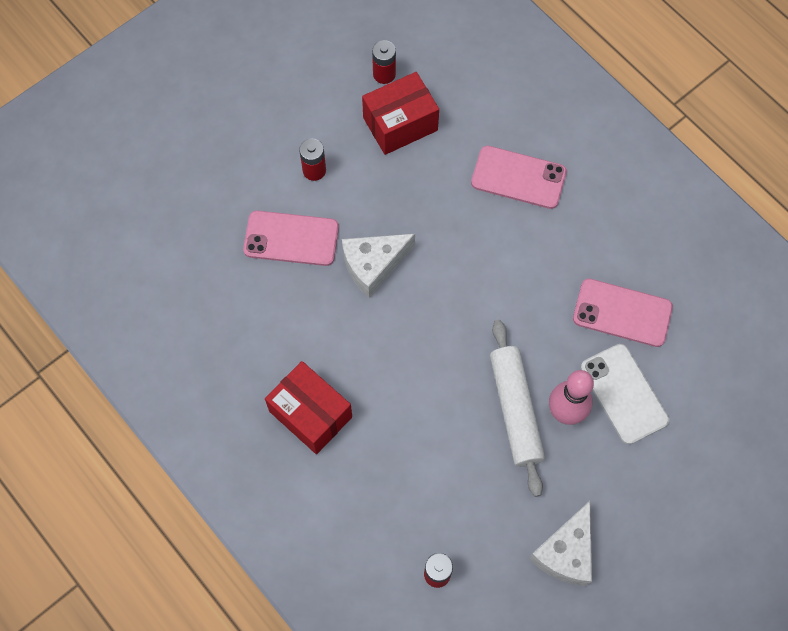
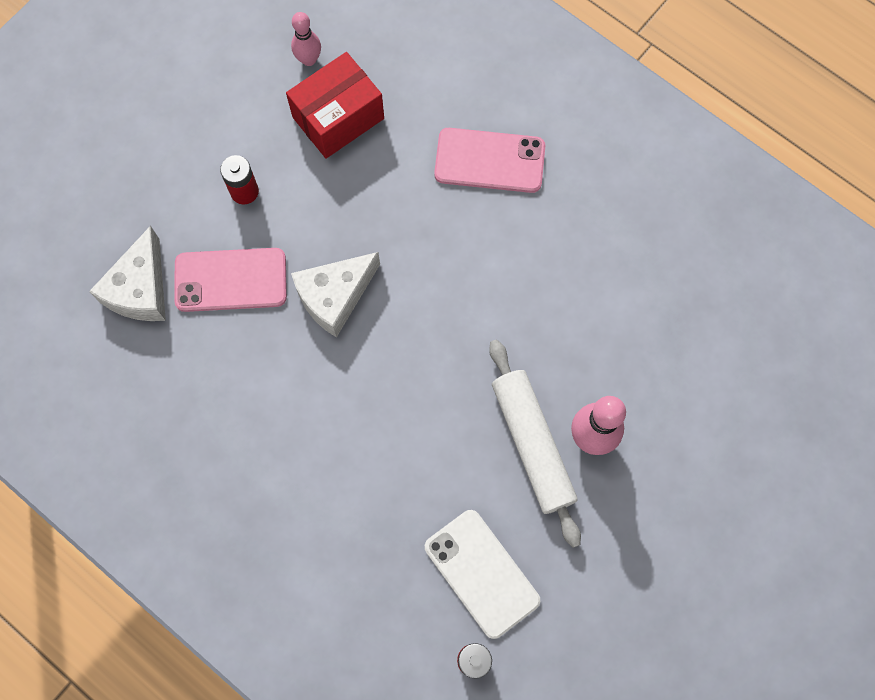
camera: 10 degrees left, 5 degrees up
red box [265,361,352,454] -> none
red battery [372,40,396,84] -> pink bowling pin [291,12,321,66]
white cheese [529,501,592,586] -> white cheese moved to [89,226,166,321]
pink phone [573,279,673,347] -> none
white phone [581,344,669,444] -> white phone moved to [425,510,540,639]

